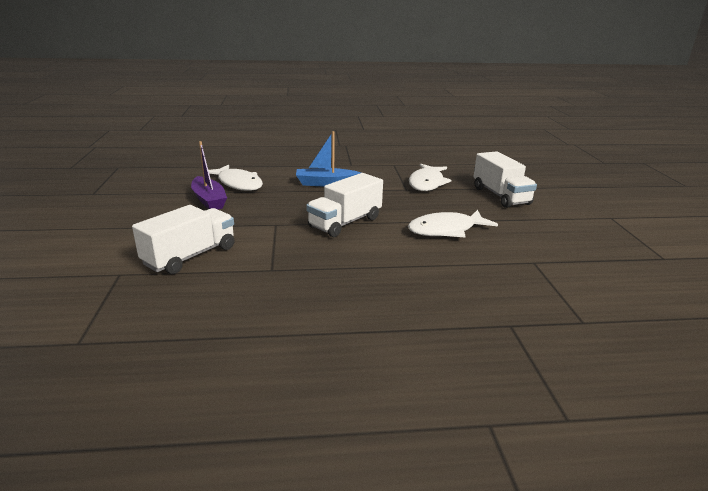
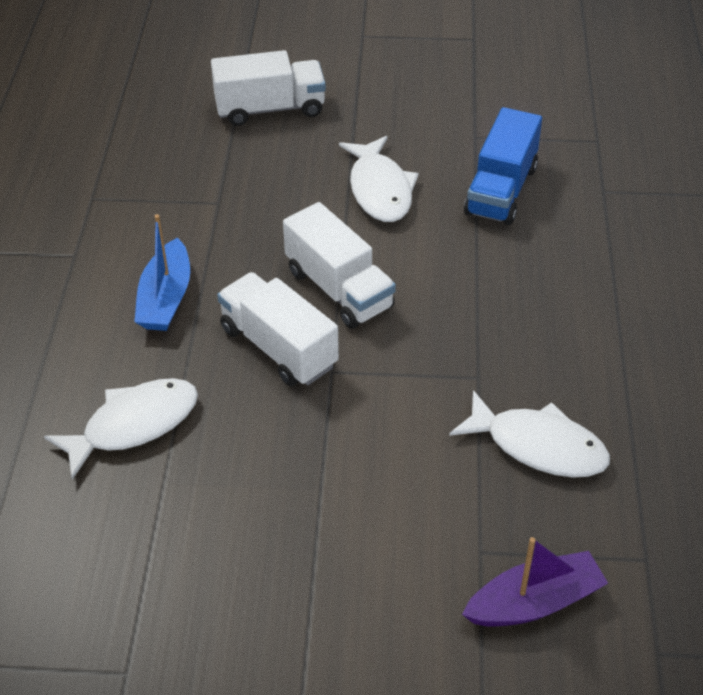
camera: 80 degrees left, 20 degrees up
white truck [132,205,234,274] -> white truck moved to [217,272,339,386]
purple boat [191,141,227,209] -> purple boat moved to [462,537,608,627]
white fish [409,164,451,191] -> white fish moved to [449,390,610,478]
none -> blue truck [464,107,542,225]

